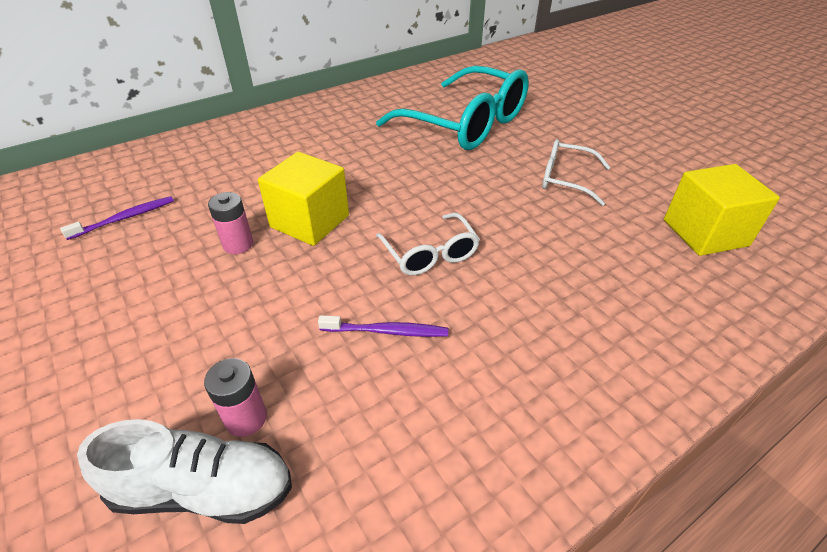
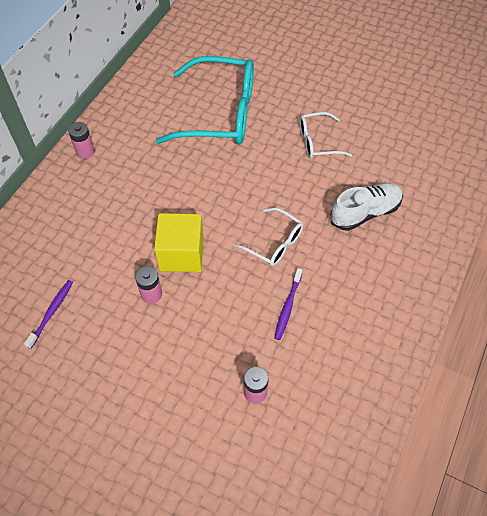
camera: 30 degrees left, 15 degrees up
white shoe [77,419,292,524] -> white shoe moved to [330,183,403,231]
purple toothbrush [318,315,448,337] -> purple toothbrush turned 135 degrees clockwise [274,268,303,340]
yellow cube [664,164,780,256] -> none
none -> pink battery [68,122,95,159]

